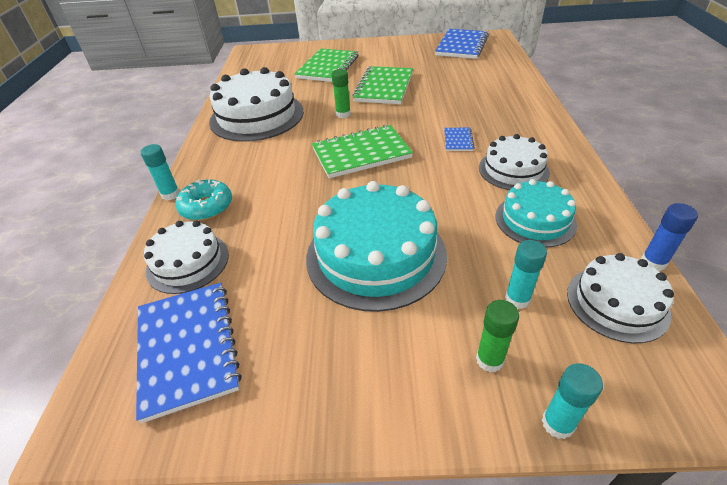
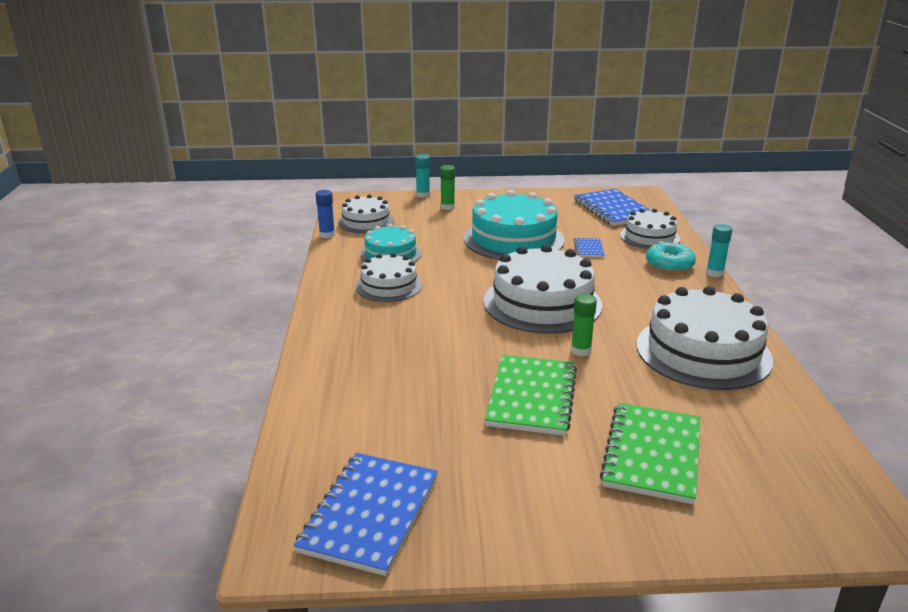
camera: 175 degrees right, 15 degrees down
green notebook [312,125,413,178] -> white cake [484,244,602,334]
blue notebook [444,128,475,151] -> blue notebook moved to [574,238,605,257]
turquoise glue stick [505,240,547,309] -> none

